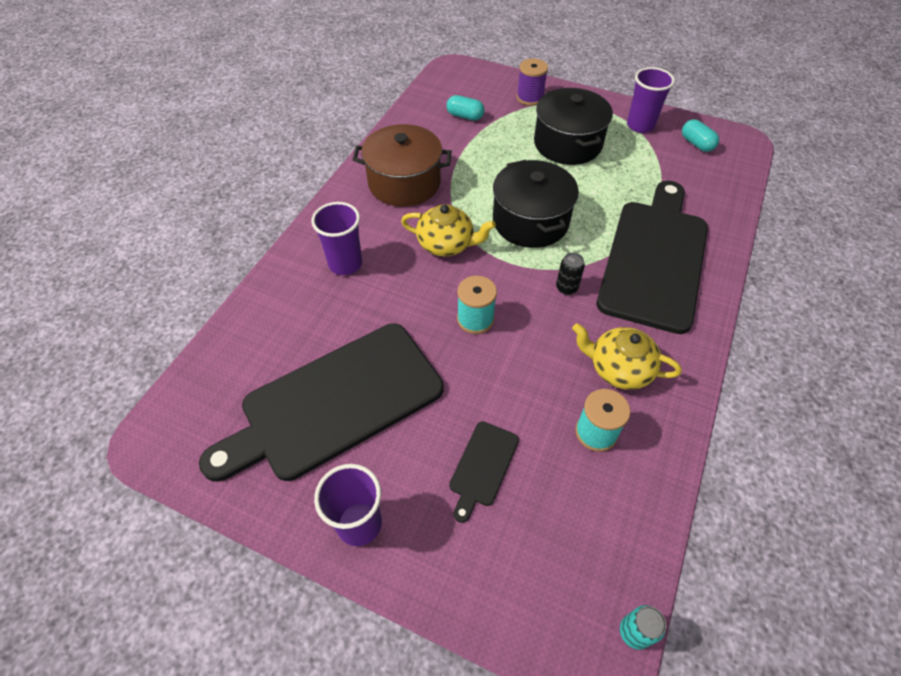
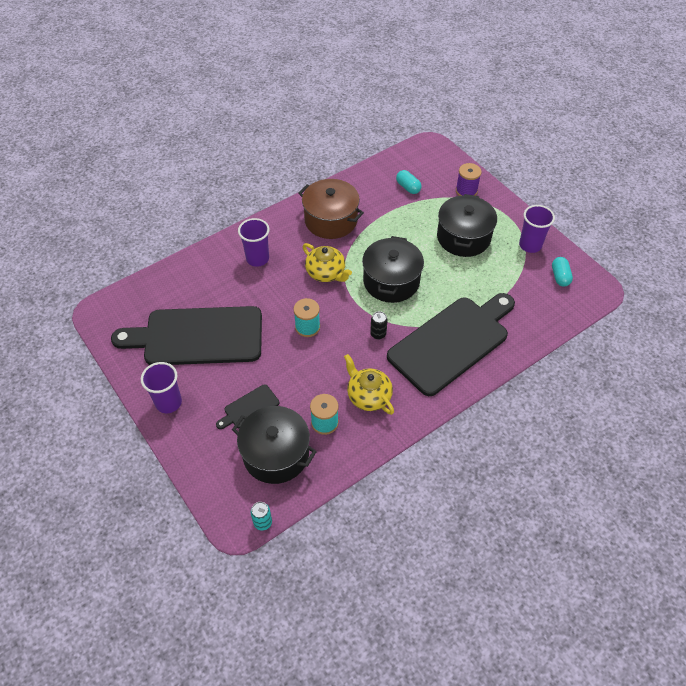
camera: 30 degrees right, 0 degrees up
none -> black pot [232,406,317,484]

